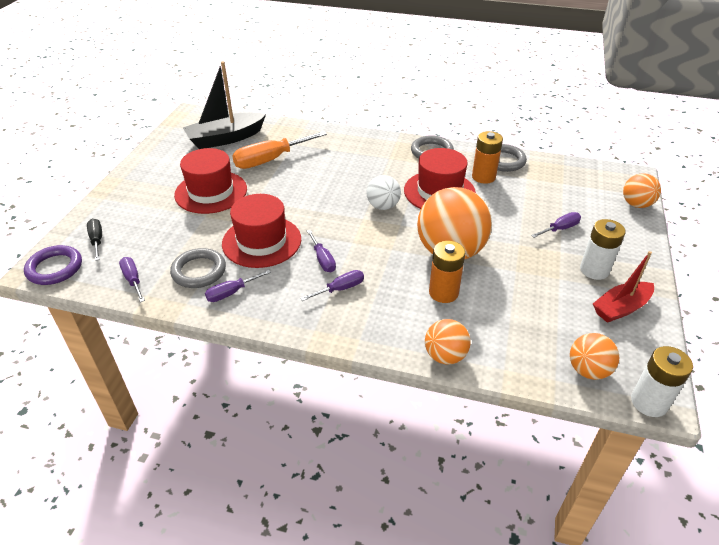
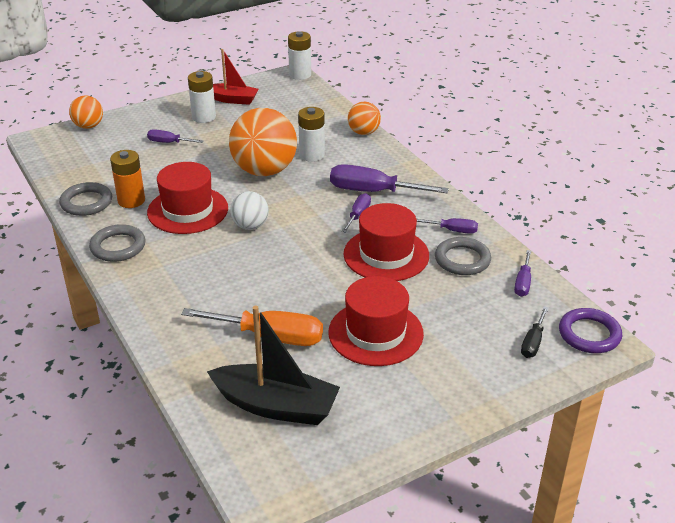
camera: 135 degrees left, 5 degrees down
purple screwdriver [300,270,364,301] -> purple screwdriver [330,164,449,193], size x1.89
orange battery [429,241,465,303] -> white battery [298,107,325,162]
orange ball [570,333,620,380] -> none

